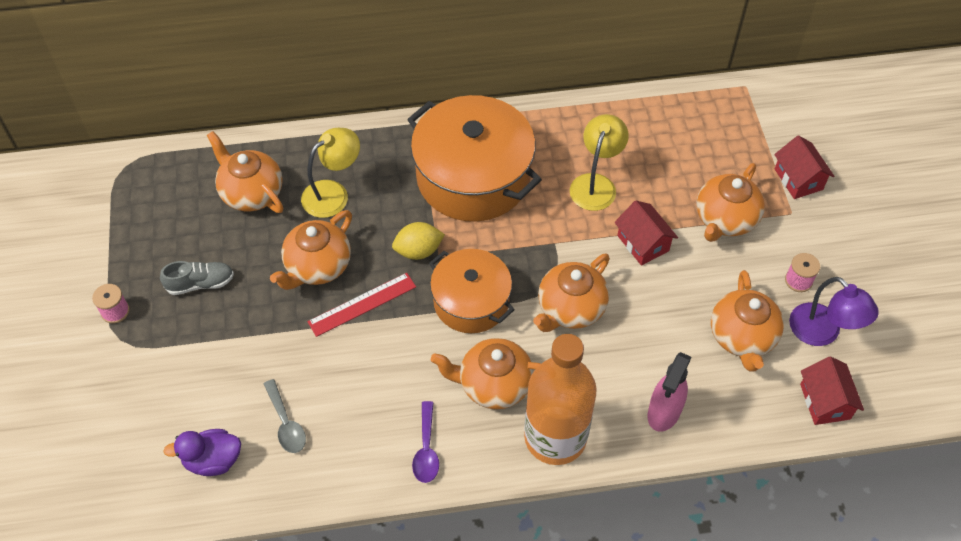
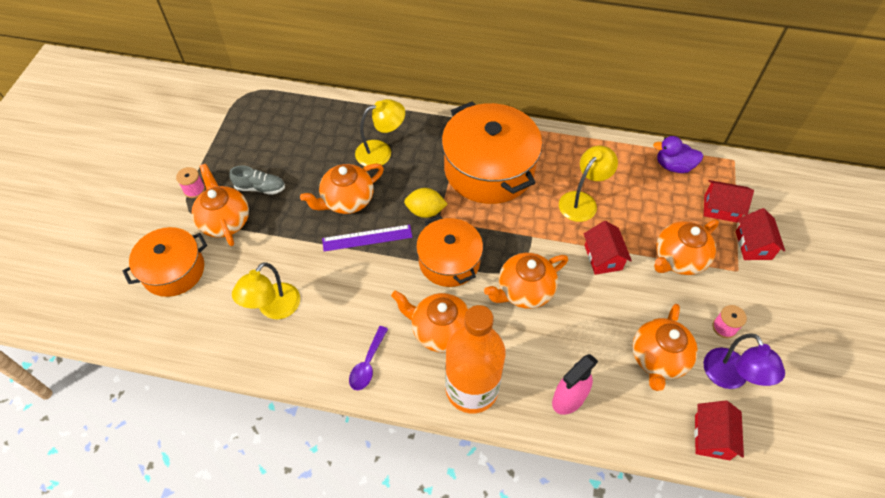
camera: 20 degrees right, 0 degrees up
purple duck [163,429,241,476] -> purple duck moved to [653,136,704,173]
orange teapot [207,131,283,213] -> orange teapot moved to [191,164,249,246]
grey spoon [264,379,306,453] -> yellow lamp [232,262,300,319]
red ruler [307,273,416,337] -> purple ruler [322,225,413,252]
none -> orange pot [123,227,207,297]
none -> red house [704,180,754,223]

